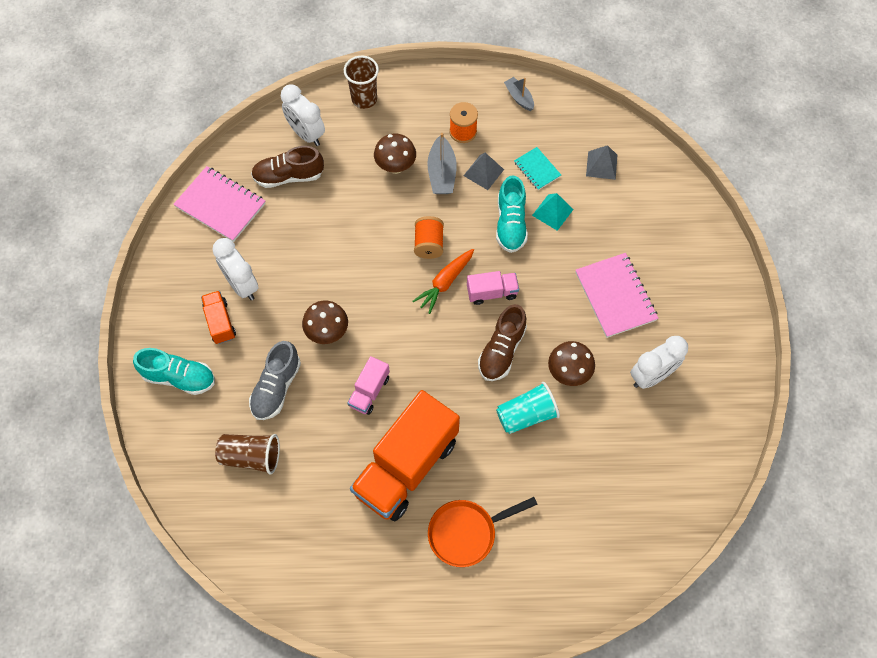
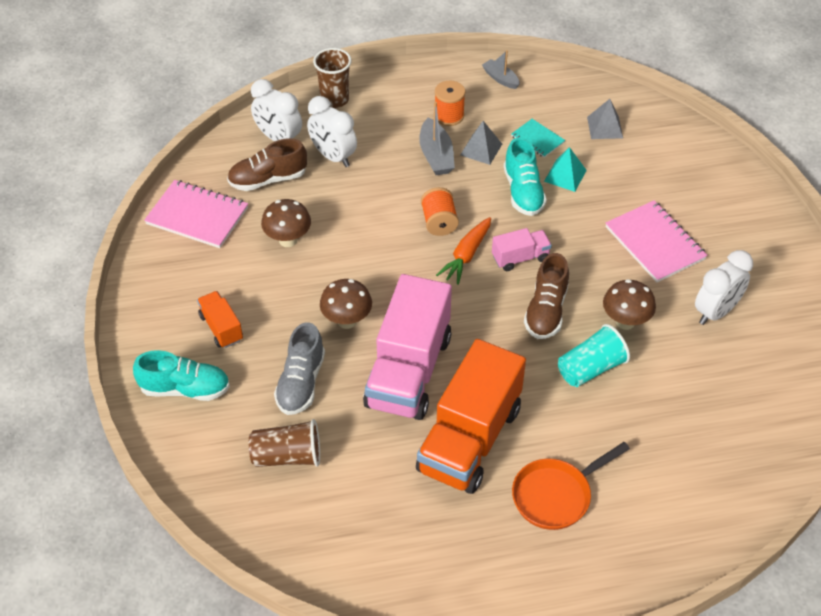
camera: 10 degrees left, 15 degrees down
white clock [212,238,259,300] -> white clock moved to [307,96,357,167]
pink truck [348,356,390,415] -> pink truck [363,274,452,420], size x2.18
brown mushroom [374,134,416,174] -> brown mushroom moved to [261,199,311,247]

